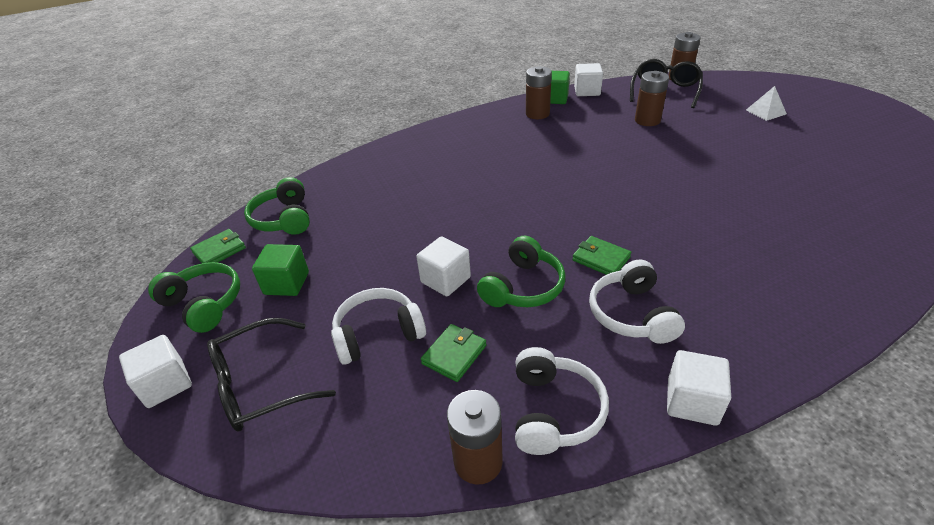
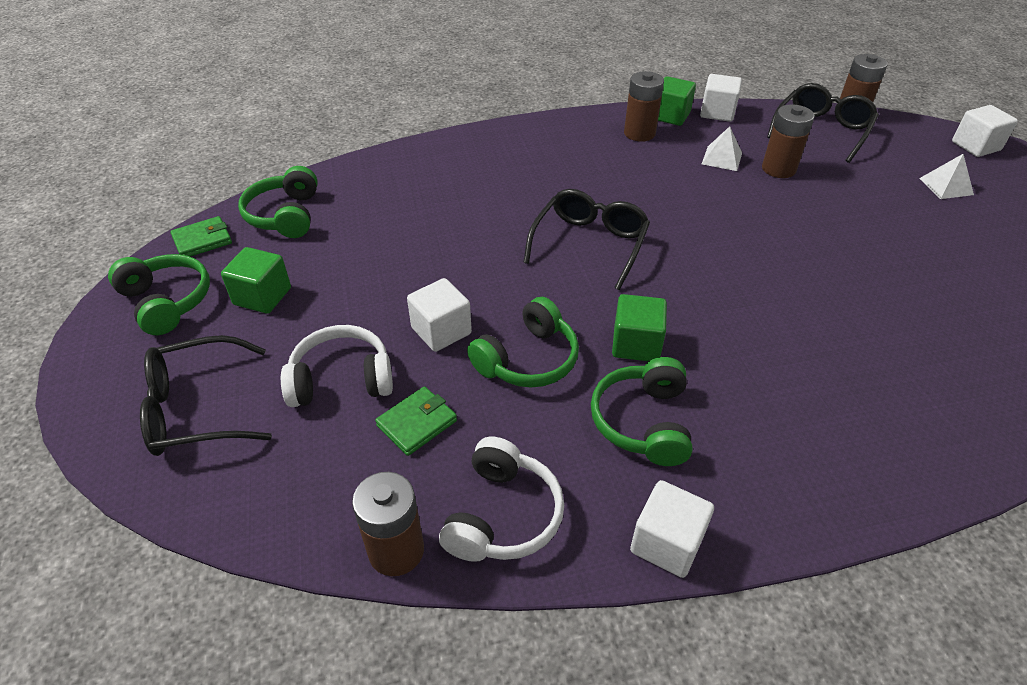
camera: 10 degrees right, 5 degrees up
white cube [119,335,192,408] -> white cube moved to [952,105,1018,157]
green wallet [572,236,631,275] -> green cube [612,294,667,361]
white headphones [589,260,685,344] -> green headphones [591,357,693,466]
none -> black glasses [523,189,650,290]
none -> white pyramid [702,126,742,171]

